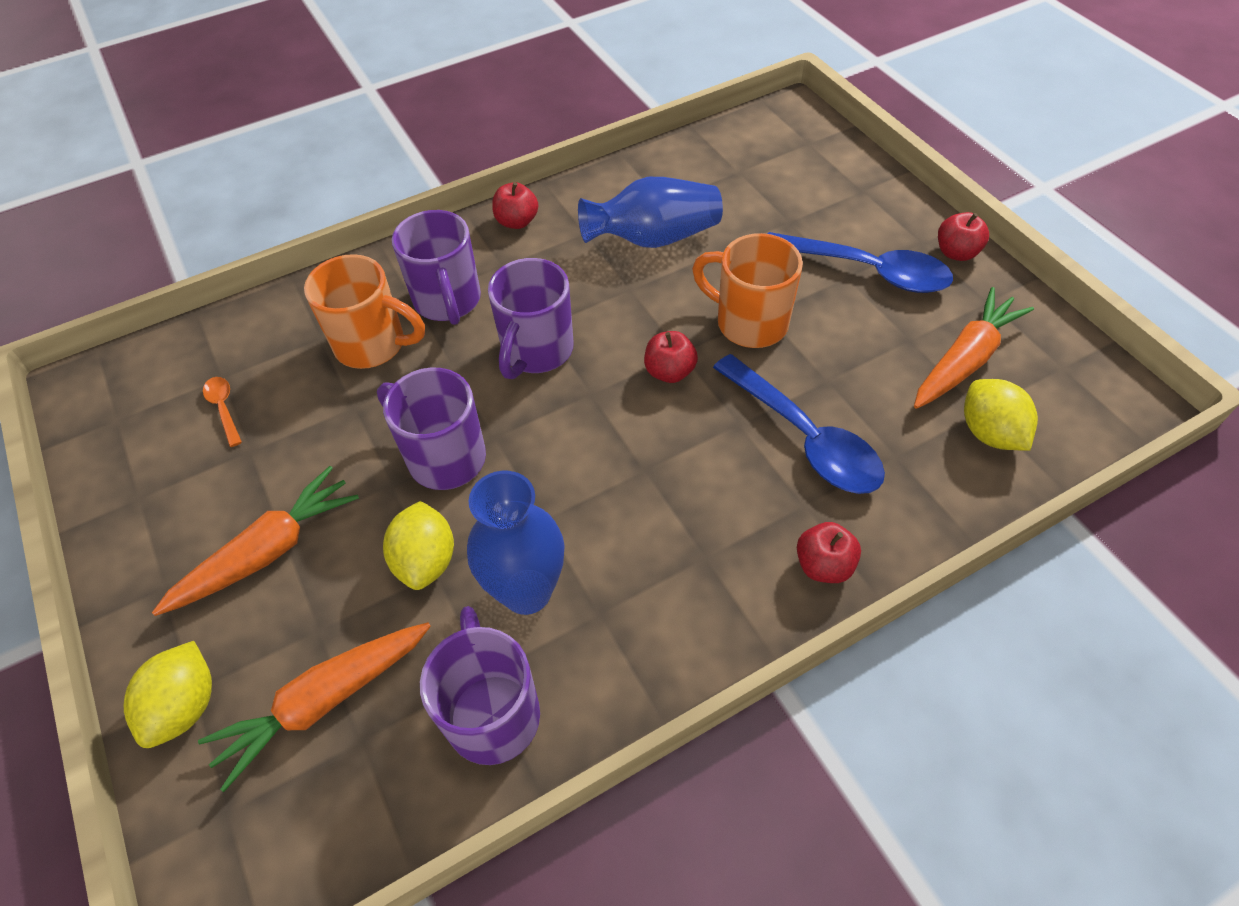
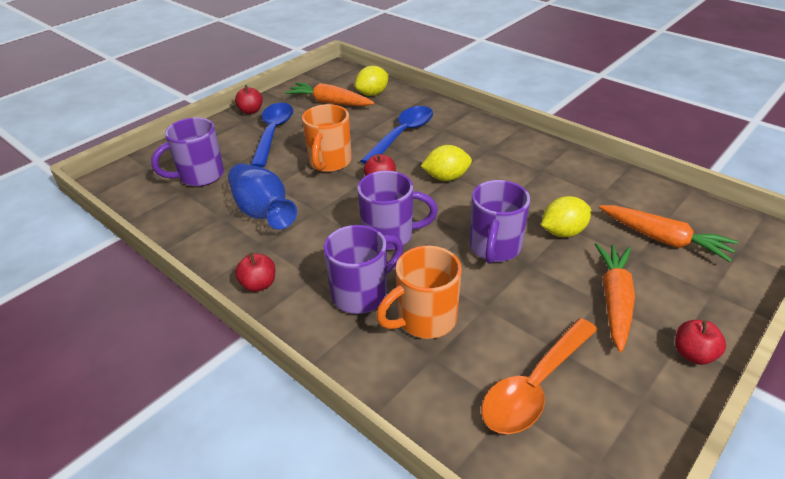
camera: 110 degrees left, 15 degrees down
yellow lemon [124,641,212,748] -> yellow lemon moved to [421,145,472,181]
orange carrot [152,466,359,616] -> orange carrot turned 75 degrees clockwise [595,243,635,352]
orange spoon [203,377,242,447] -> orange spoon [481,318,598,434], size x2.25
orange mug [304,254,425,369] -> orange mug turned 120 degrees counterclockwise [376,246,462,339]
purple mug [420,606,540,765] -> purple mug moved to [151,117,224,187]
blue vase [467,471,565,615] -> none
red apple [797,522,861,583] -> red apple moved to [675,320,726,365]

